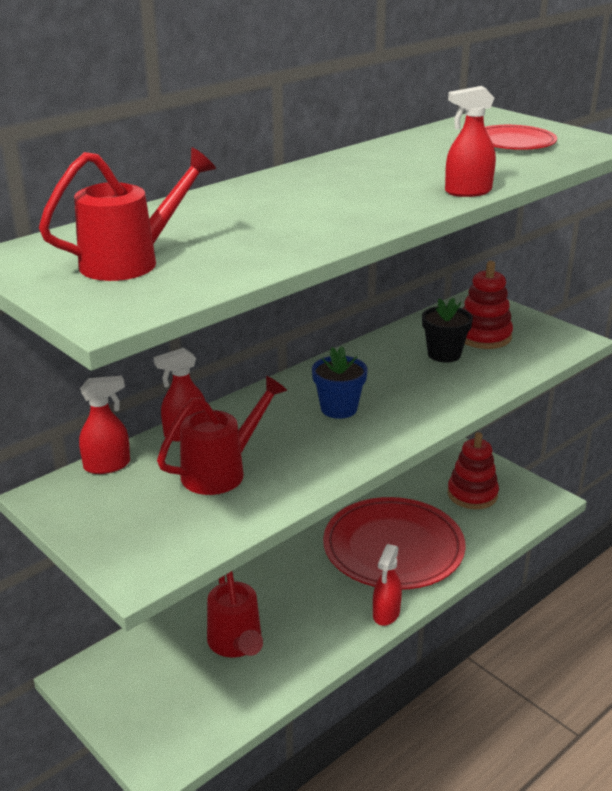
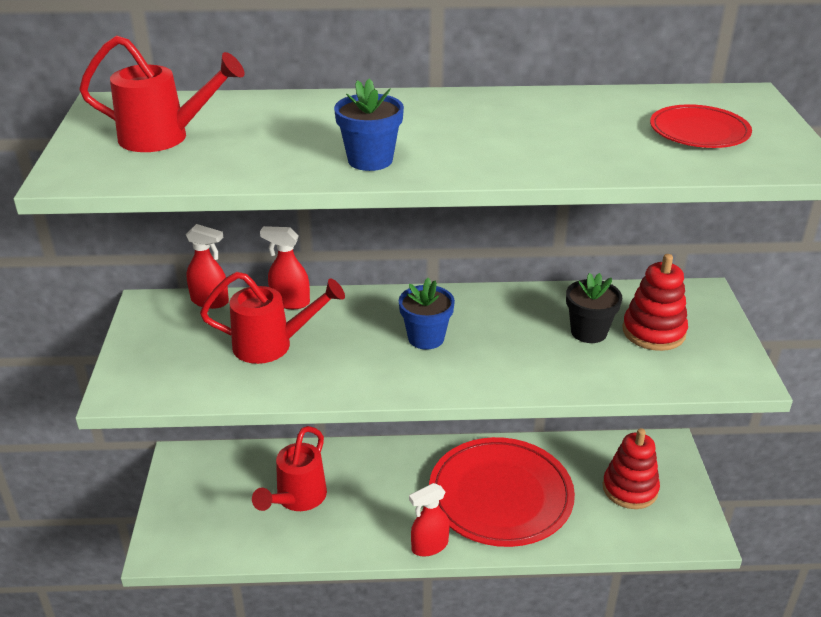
camera: 40 degrees right, 5 degrees up
red spray bottle [445,86,496,197] -> none
none -> blue flower pot [334,78,404,171]

